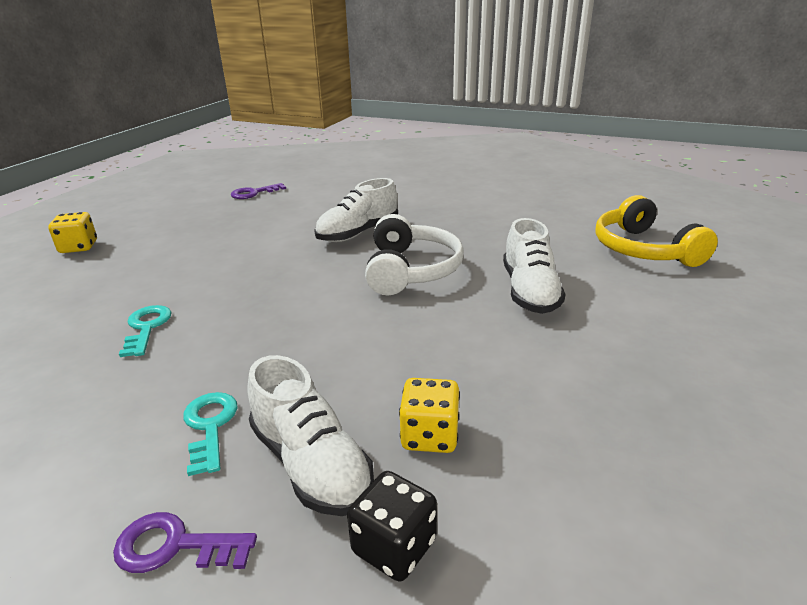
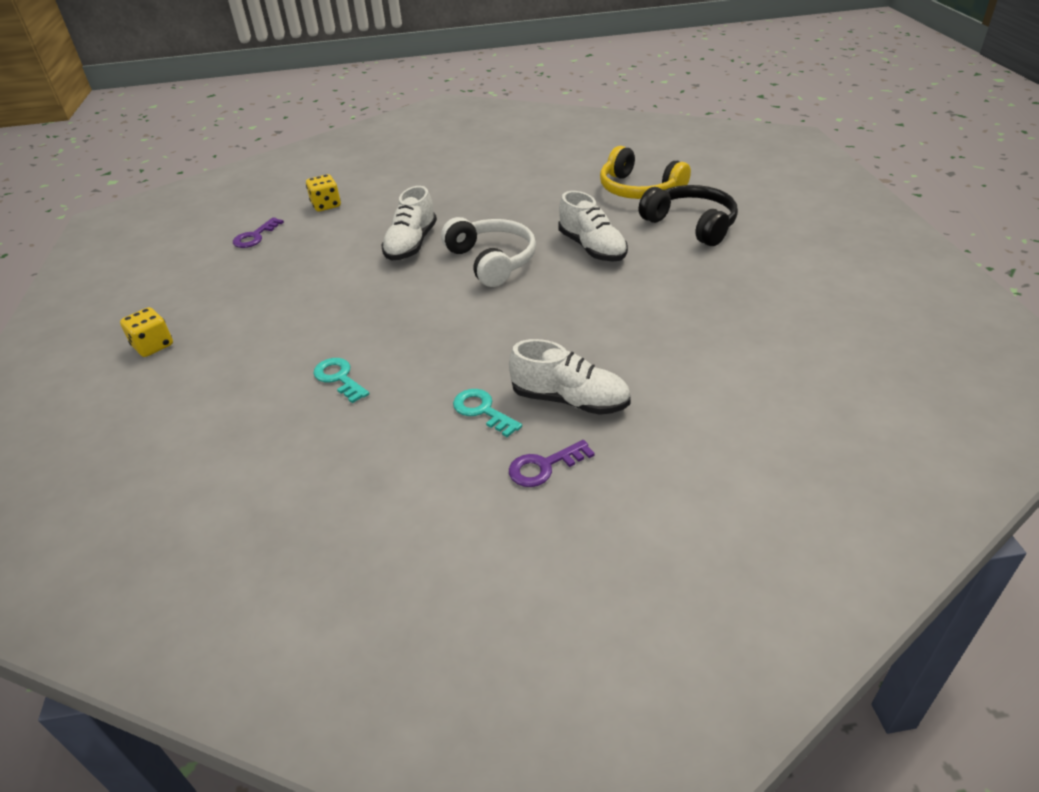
camera: 30 degrees left, 10 degrees up
black dice [347,471,437,582] -> none
yellow dice [399,378,460,453] -> yellow dice moved to [306,174,341,211]
none -> black headphones [639,185,738,246]

